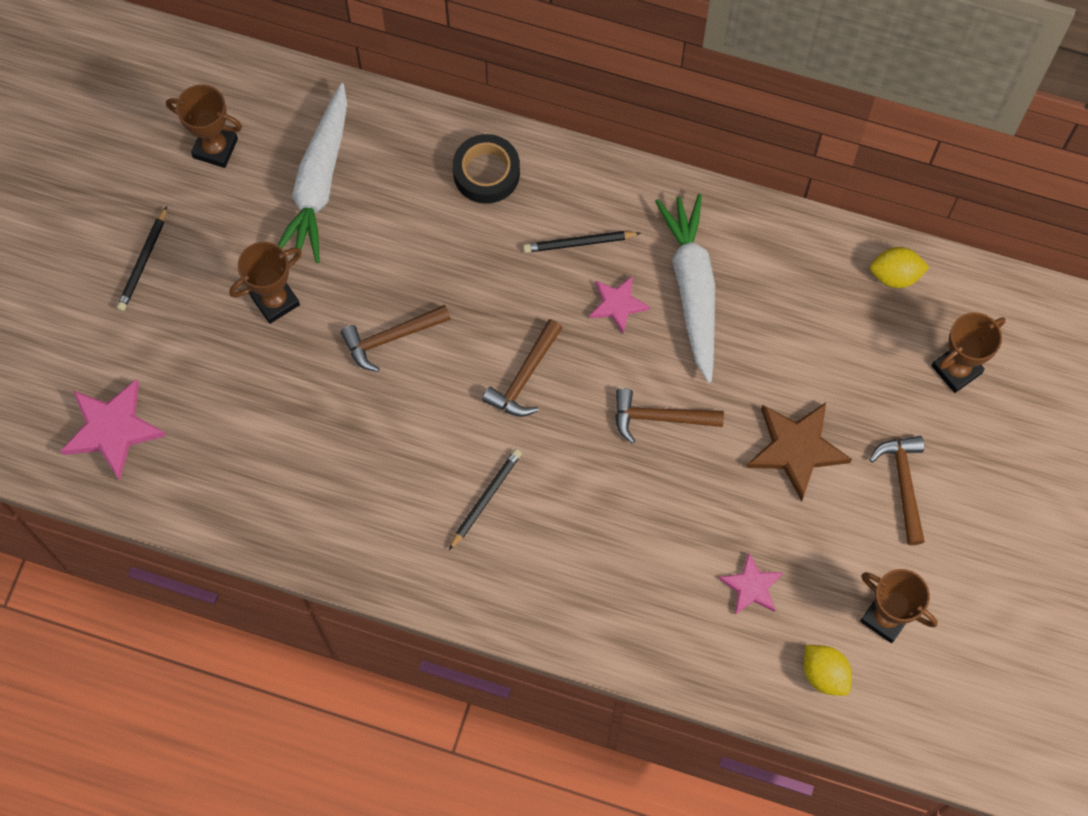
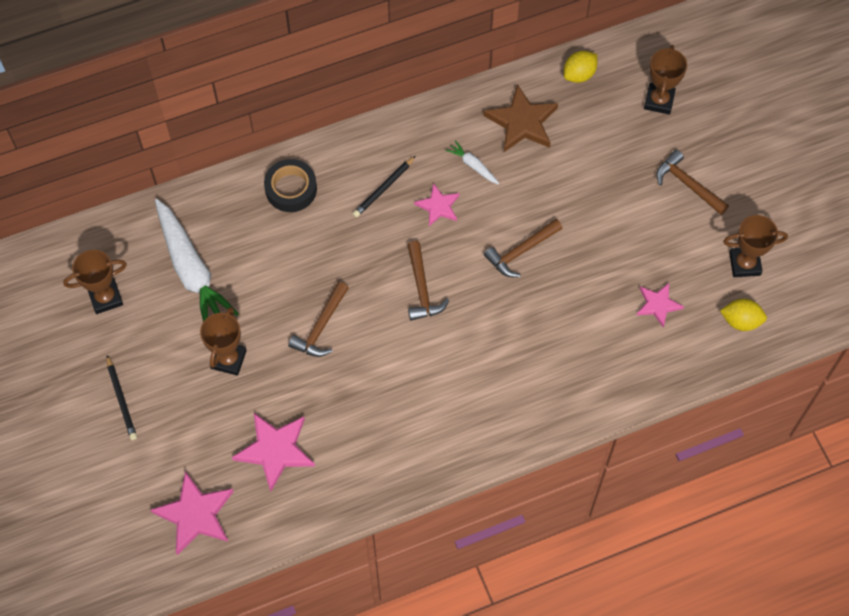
camera: 40 degrees left, 5 degrees down
black pencil [449,449,522,550] -> none
white carrot [655,194,715,383] -> white carrot [446,140,500,184], size x0.43
brown star [746,402,852,502] -> brown star moved to [484,84,558,152]
none -> pink star [232,413,315,492]

